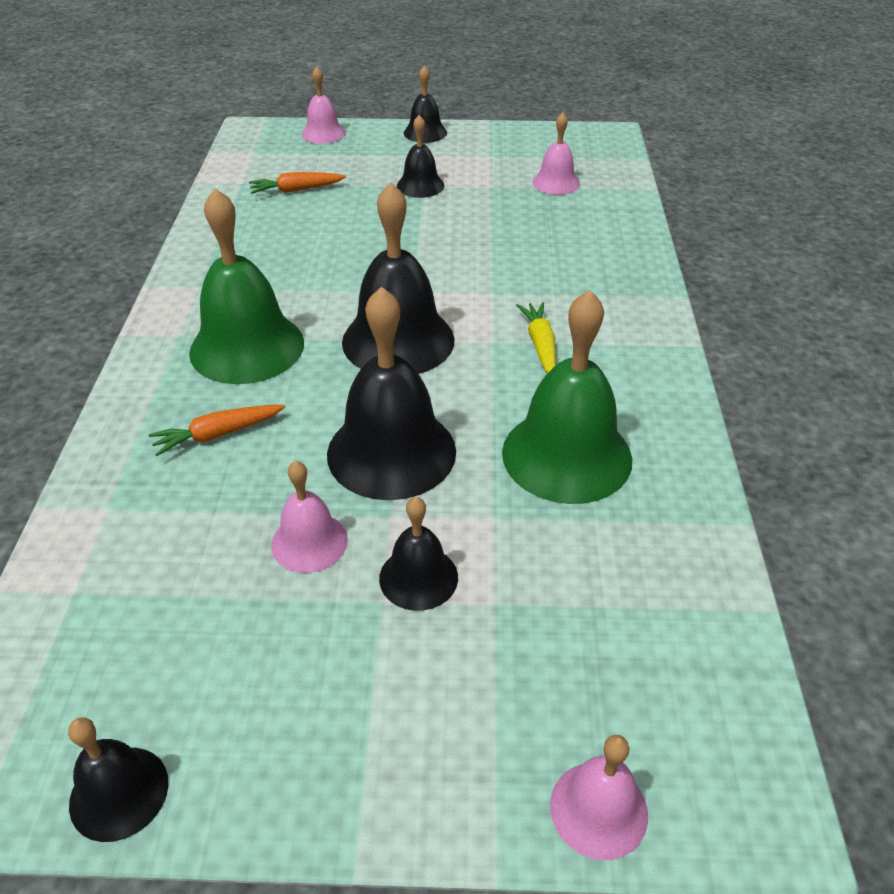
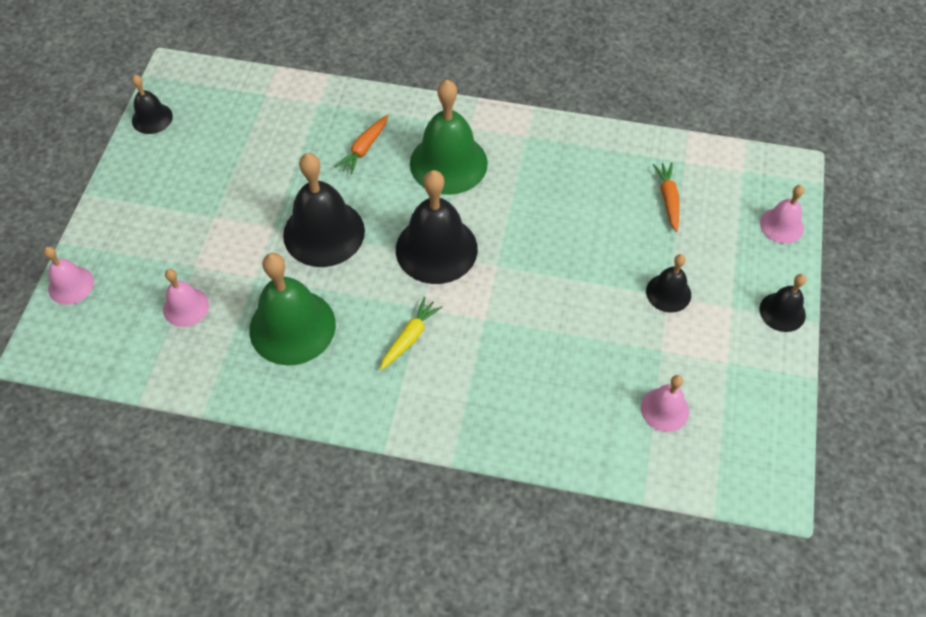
camera: 100 degrees right, 15 degrees up
orange carrot [149,405,285,456] -> orange carrot turned 135 degrees counterclockwise [335,115,388,175]
pink bell [271,461,348,573] -> pink bell moved to [163,269,209,327]
black bell [379,497,458,611] -> none
yellow carrot [516,302,556,373] -> yellow carrot turned 60 degrees counterclockwise [380,297,442,370]

